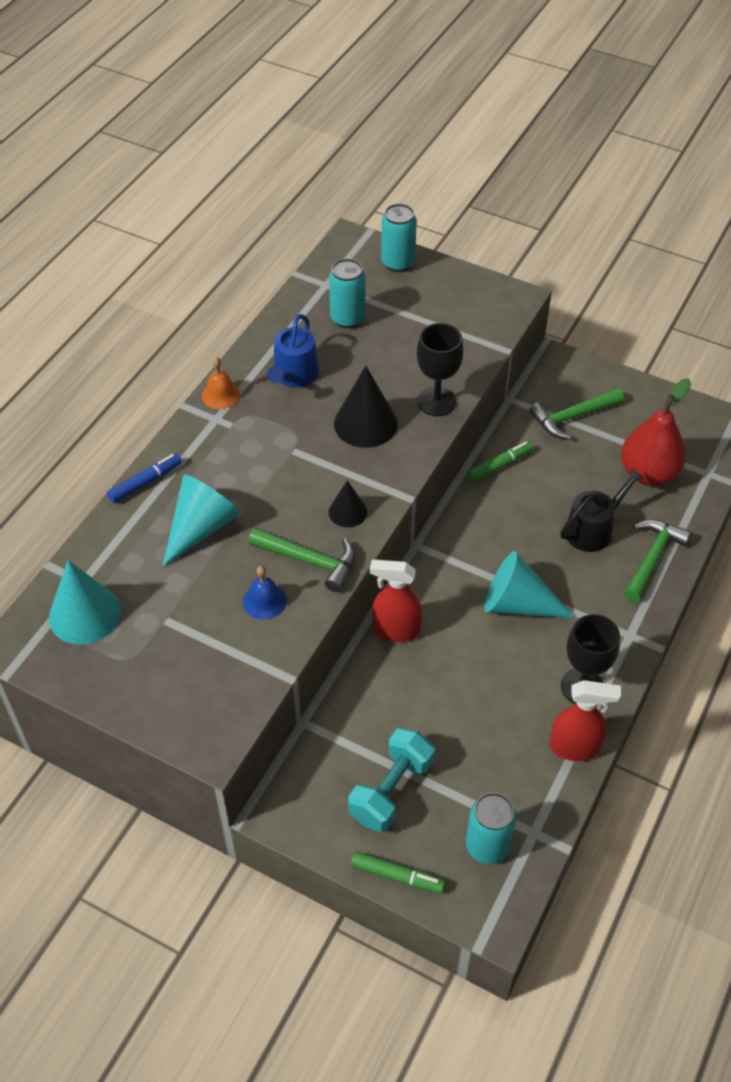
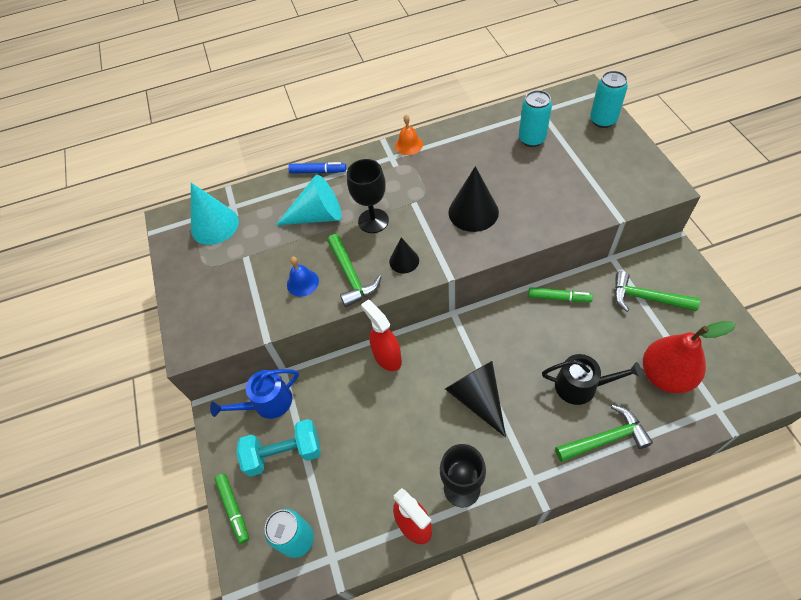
camera: 50 degrees right, 5 degrees up
blue watering can [267,314,319,387] -> blue watering can moved to [210,369,299,419]
black goblet [417,323,463,416] -> black goblet moved to [347,159,389,233]
turquoise cone [484,551,575,618] -> black cone [445,361,506,438]

